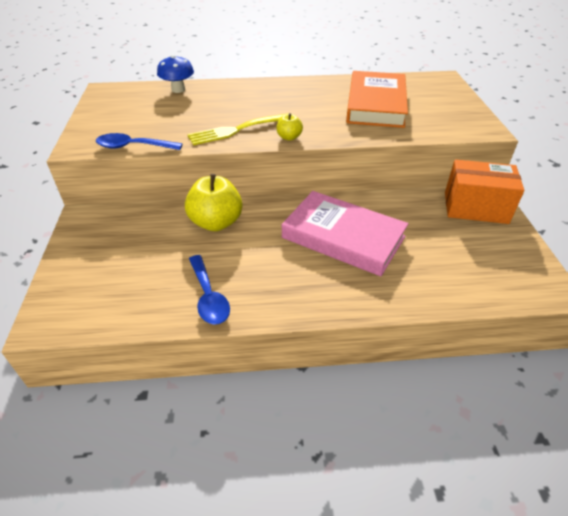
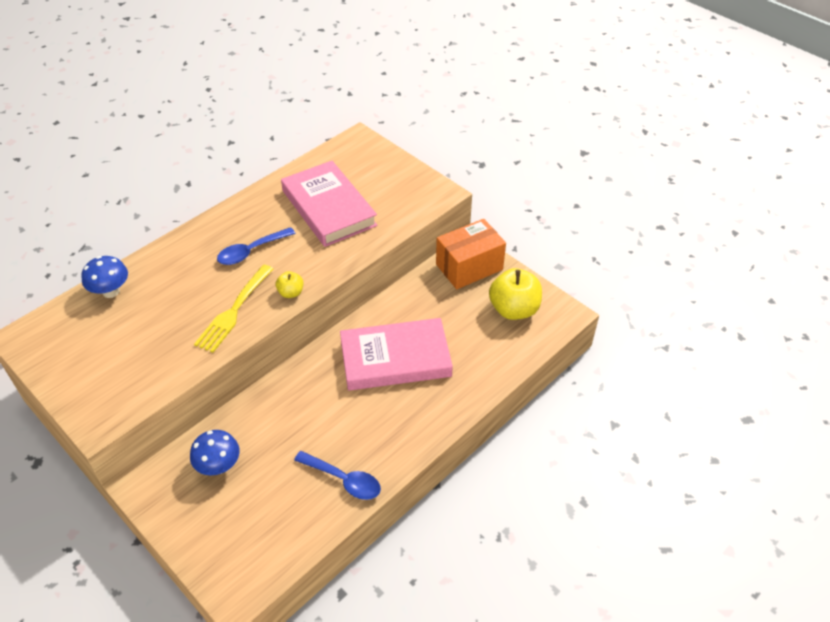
camera: 40 degrees left, 5 degrees up
blue spoon [96,133,182,150] -> blue spoon moved to [217,227,296,265]
yellow apple [185,174,242,231] -> yellow apple moved to [489,268,542,320]
orange book [346,71,408,128] -> pink book [281,161,377,247]
none -> blue mushroom [190,430,239,476]

